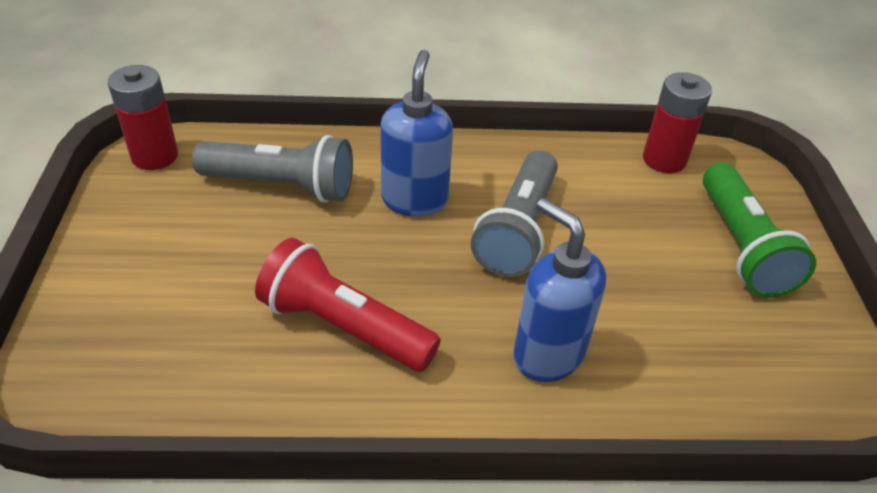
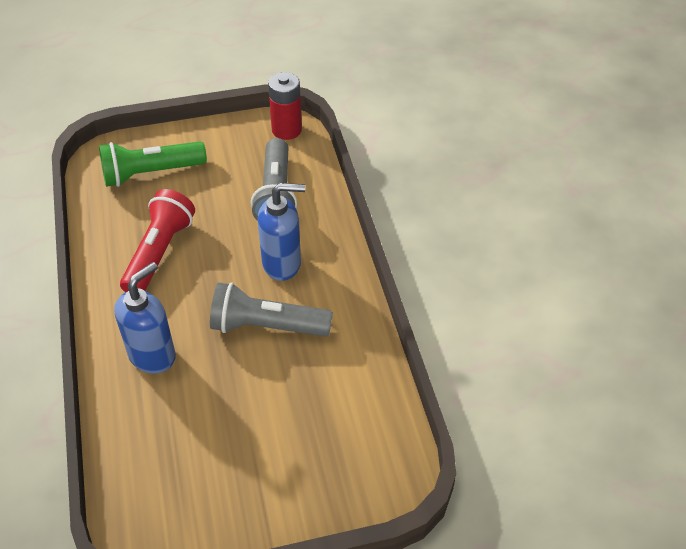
camera: 80 degrees right, 5 degrees up
red battery [643,72,712,173] -> none
green flashlight [703,163,816,298] -> green flashlight moved to [99,141,207,187]

